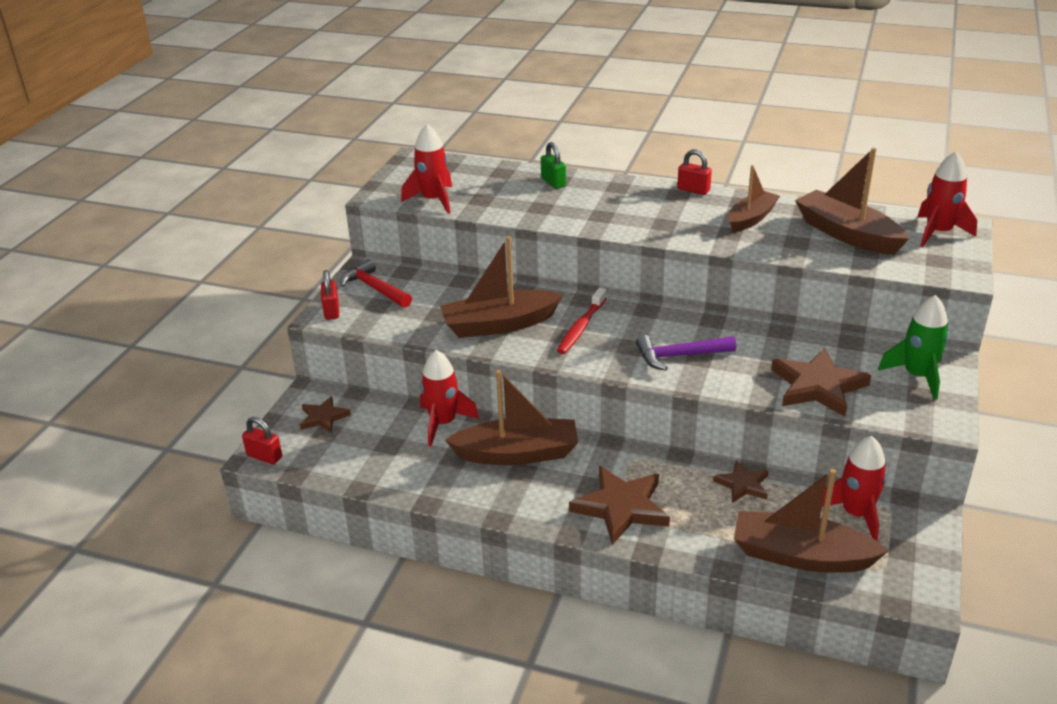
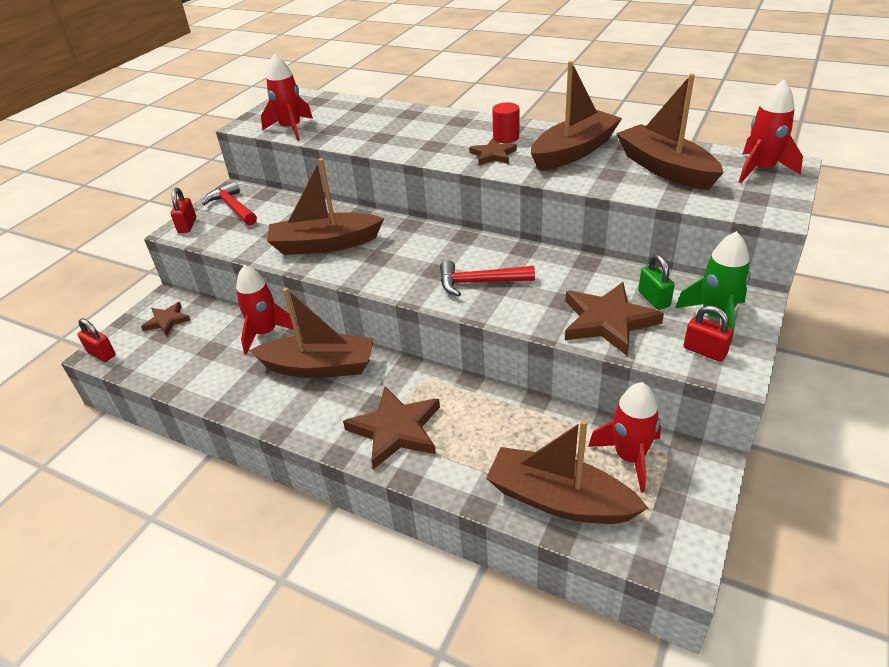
camera: 10 degrees right, 5 degrees up
green padlock [541,142,566,189] -> green padlock moved to [638,254,675,310]
red toothbrush [557,288,606,354] -> none
purple hammer [636,335,736,371] -> red hammer [440,260,535,297]
red padlock [677,150,712,195] -> red padlock moved to [684,305,733,362]
brown star [713,460,768,503] -> brown star moved to [469,138,517,165]
brown boat [728,165,780,232] -> brown boat [531,61,622,171], size x1.55
none -> red cylinder [492,103,519,143]

